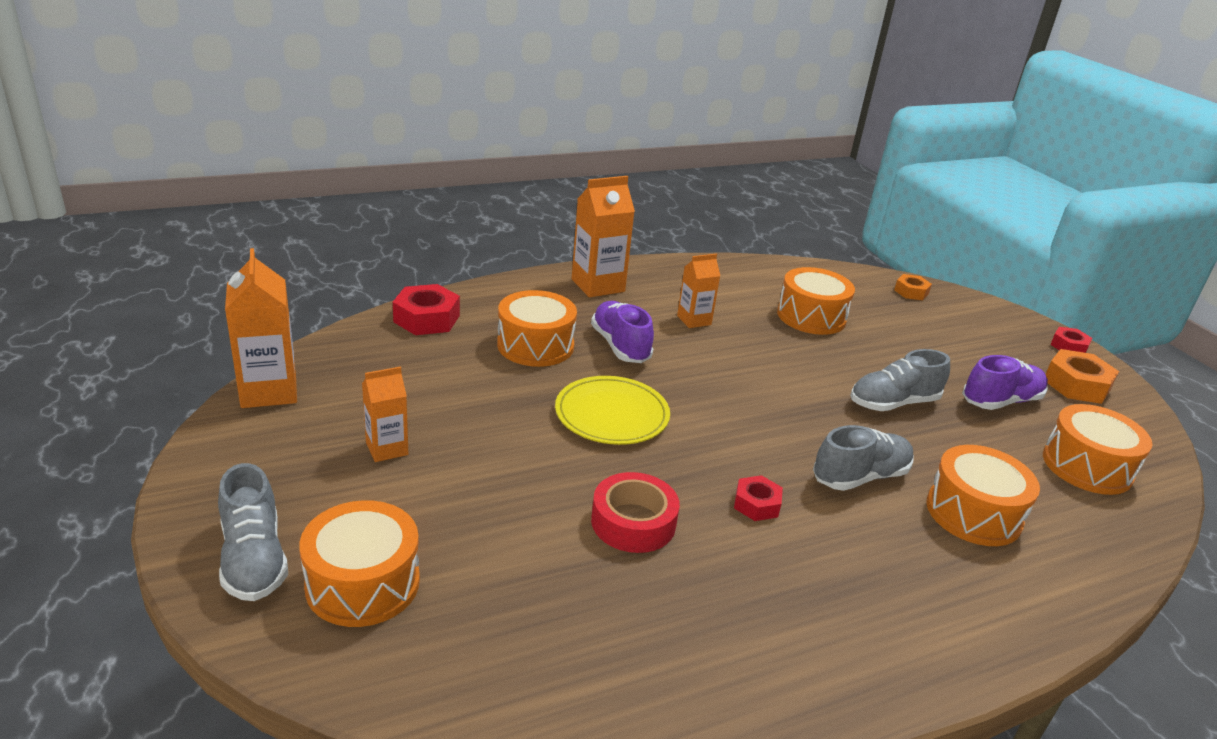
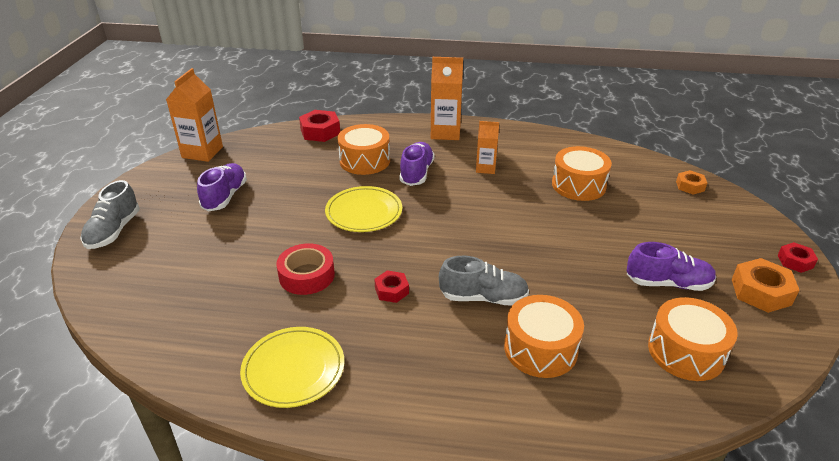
camera: 35 degrees right, 5 degrees up
orange drum [299,500,420,627] -> none
orange carton [362,367,408,462] -> purple shoe [197,163,247,211]
grey shoe [850,349,950,411] -> none
none -> yellow plate [240,327,344,408]

